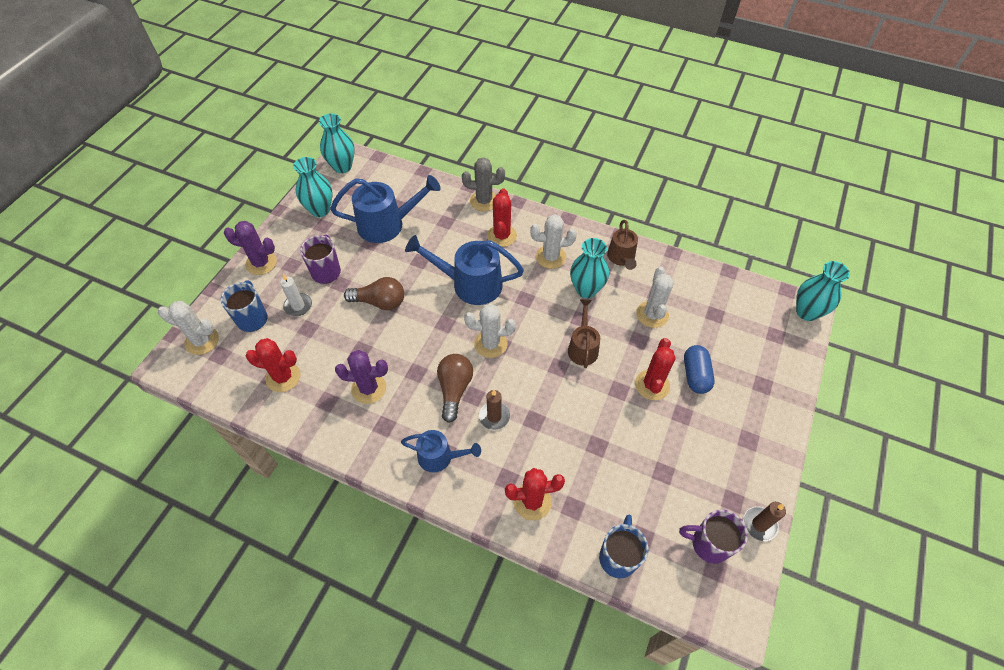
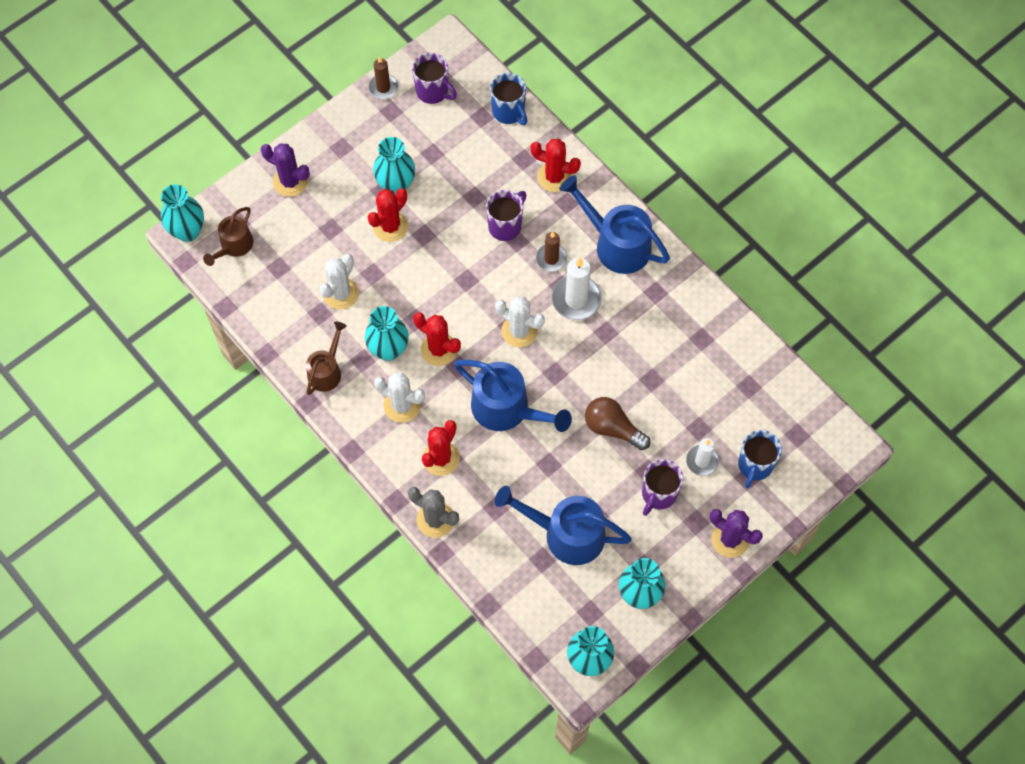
camera: 155 degrees left, 10 degrees up
white cactus [158,301,219,355] -> none
red cactus [245,338,300,392] -> red cactus moved to [413,312,461,366]
purple cactus [335,350,388,404] -> purple cactus moved to [261,143,310,197]
blue watering can [401,430,481,472] -> blue watering can [559,175,670,274], size x1.67
brown light bulb [437,354,473,423] -> white candle [552,257,602,320]
brown watering can [568,299,600,368] -> brown watering can moved to [203,207,253,266]
blue mug [599,515,648,578] -> blue mug turned 75 degrees counterclockwise [490,73,527,125]
blue capsule [684,345,715,394] -> none
none -> turquoise vase [373,137,415,195]
none -> purple mug [486,190,527,241]

